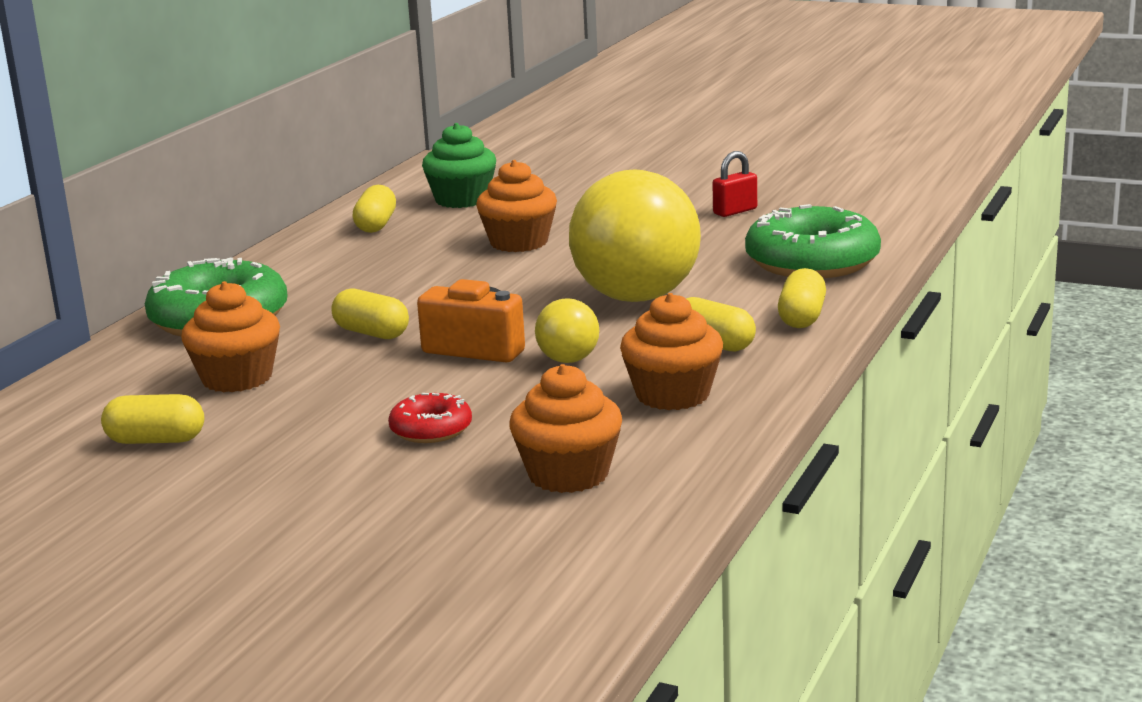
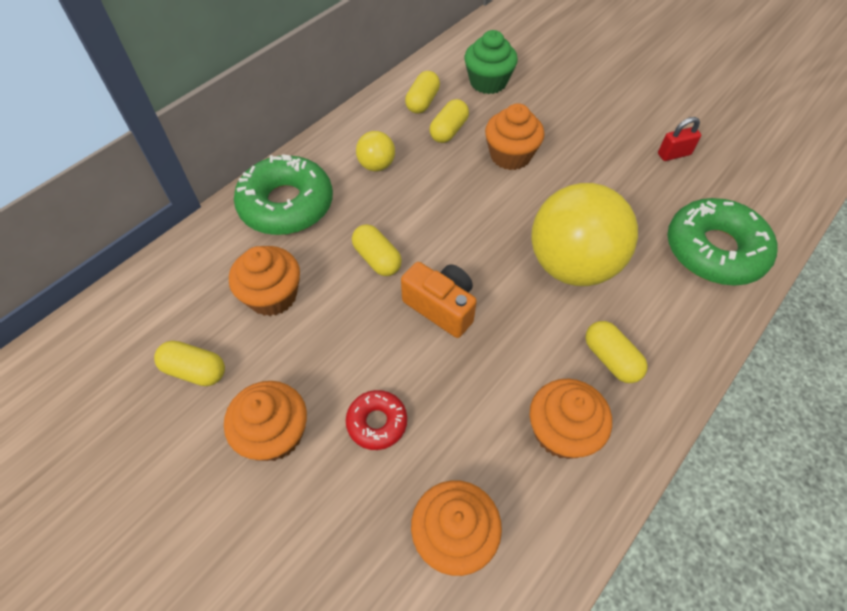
camera: 15 degrees right, 35 degrees up
yellow ball [535,298,600,363] -> yellow ball moved to [356,131,395,171]
yellow capsule [778,268,826,328] -> yellow capsule moved to [430,99,469,143]
none -> orange cupcake [224,381,307,461]

